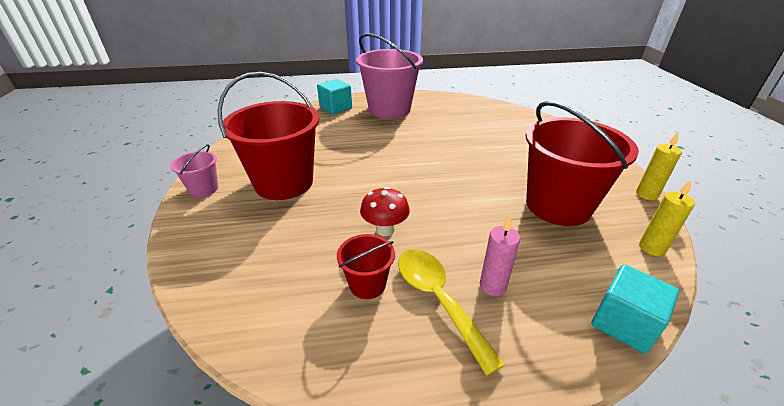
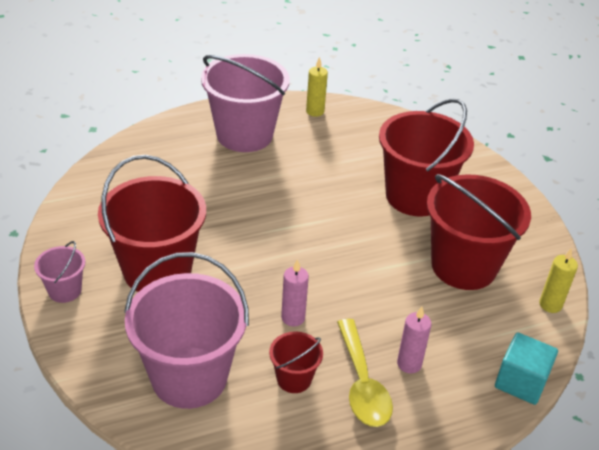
camera: 15 degrees left, 5 degrees up
turquoise cube [317,79,352,115] -> none
red mushroom [360,187,410,236] -> pink candle [281,259,309,326]
yellow spoon [398,249,505,376] -> yellow spoon turned 150 degrees counterclockwise [337,319,393,427]
yellow candle [636,131,682,200] -> yellow candle moved to [306,57,328,117]
none -> pink bucket [124,252,249,409]
none -> red bucket [379,98,474,217]

